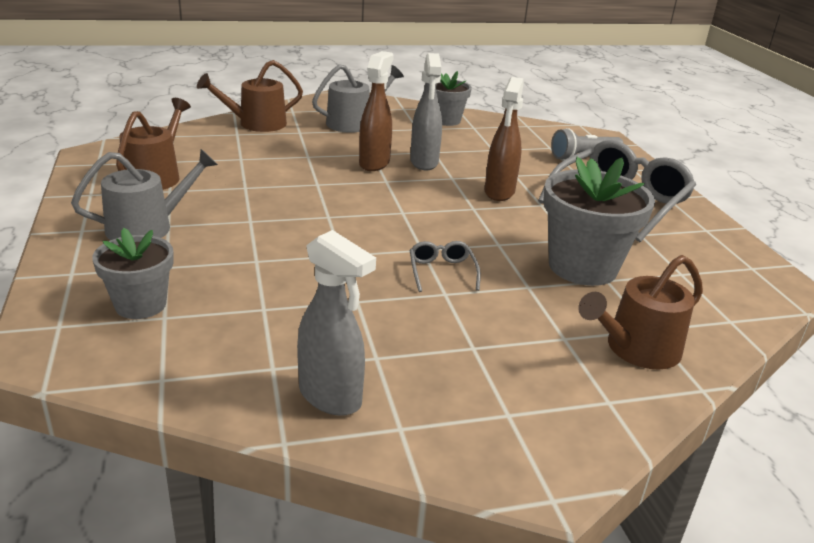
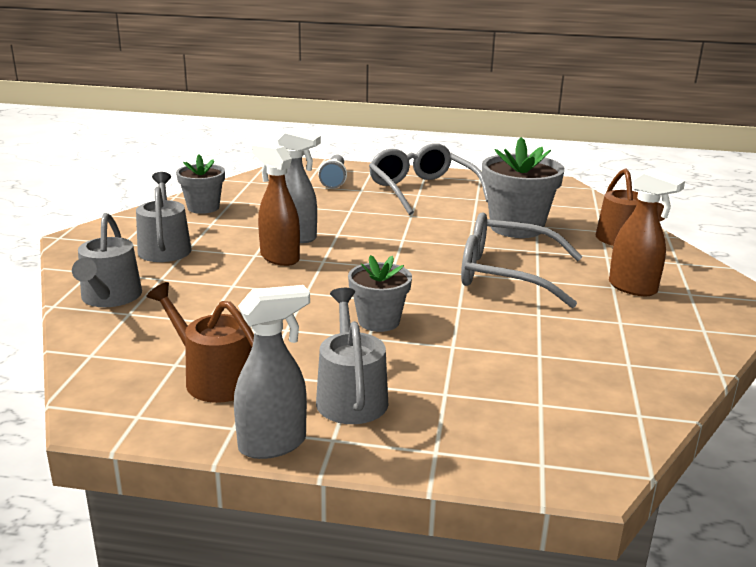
camera: 65 degrees left, 5 degrees down
grey flower pot [92,228,174,319] -> grey flower pot moved to [348,255,412,332]
brown watering can [197,60,303,132] -> grey watering can [72,213,142,307]
grey spray bottle [297,230,376,416] -> grey spray bottle moved to [234,285,310,459]
grey glasses [410,241,481,292] -> grey glasses [461,212,582,308], size x2.25
brown spray bottle [485,77,523,201] -> brown spray bottle moved to [609,168,685,296]

